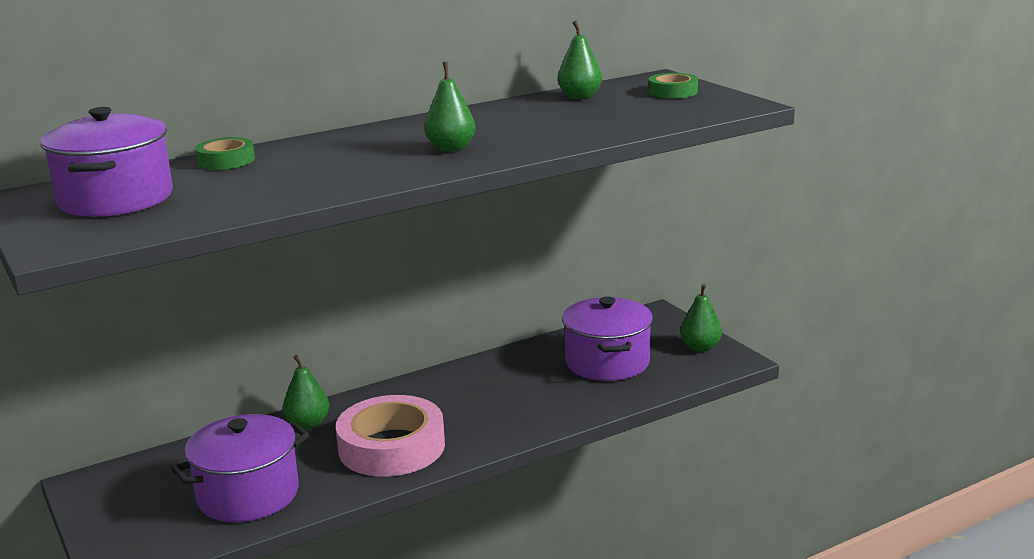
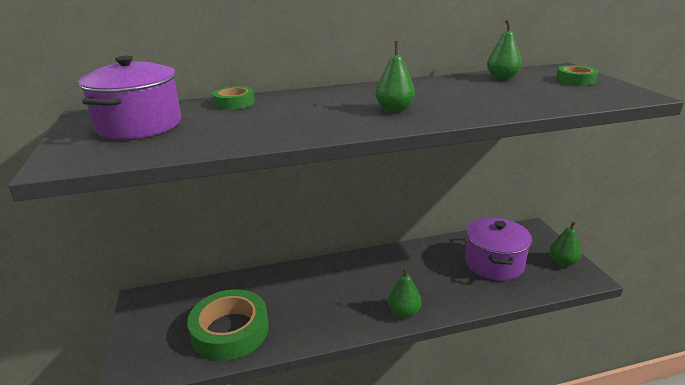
camera: 15 degrees right, 5 degrees up
purple pot [171,414,309,522] -> green tape [187,289,269,361]
green pear [283,355,329,429] -> green pear moved to [388,267,421,318]
pink tape [336,395,445,477] -> none

